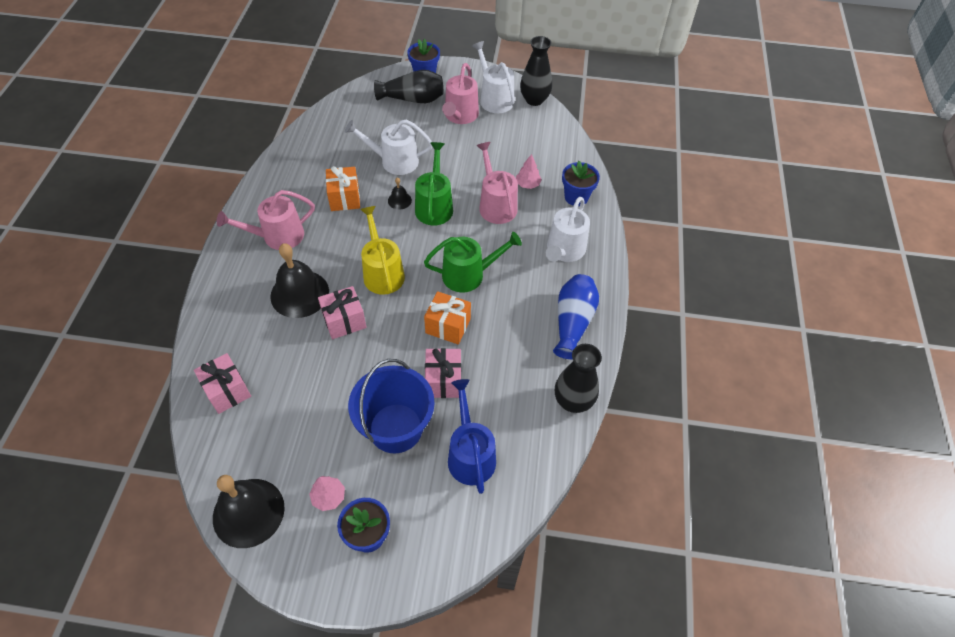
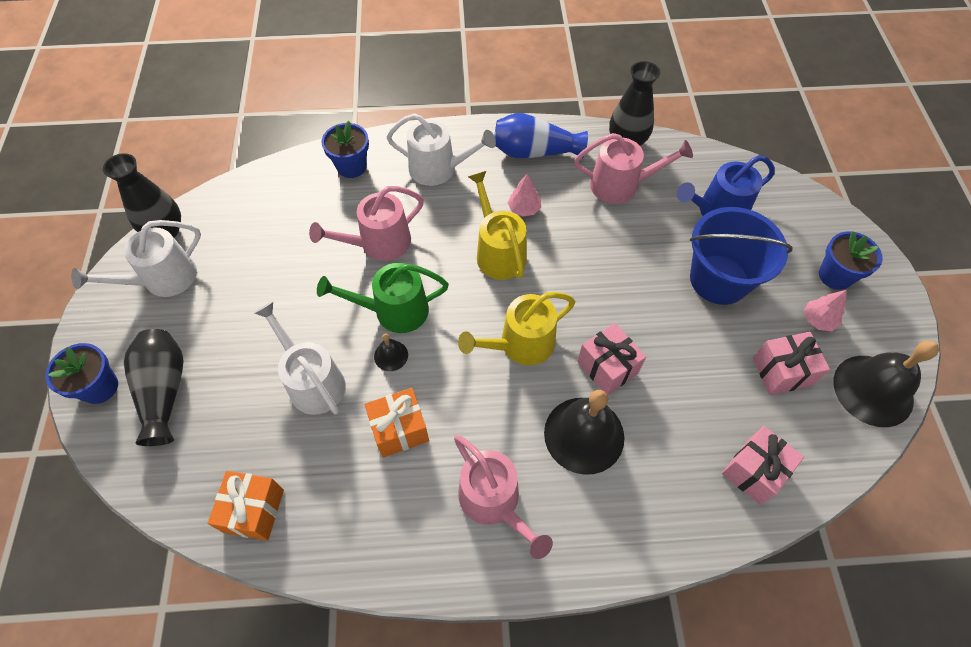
camera: 100 degrees left, 5 degrees up
white watering can [345,119,432,175] -> white watering can turned 150 degrees clockwise [254,302,346,415]
green watering can [424,232,522,293] -> yellow watering can [468,171,527,280]
orange gift [424,291,471,344] -> orange gift moved to [207,471,284,541]
pink gift [425,348,461,398] -> pink gift moved to [753,332,830,395]
pink watering can [442,63,479,124] -> pink watering can moved to [574,133,693,204]
pink tree [516,154,542,189] -> pink tree moved to [508,174,541,217]

